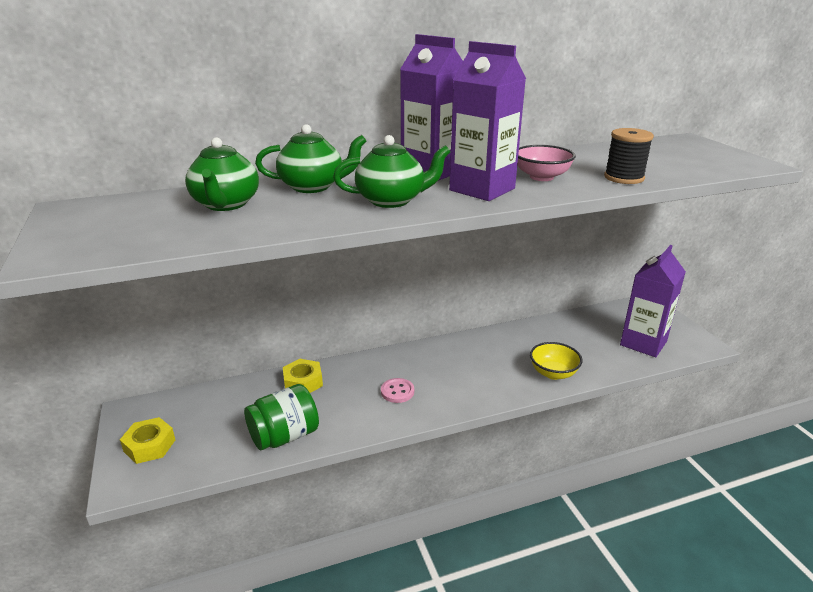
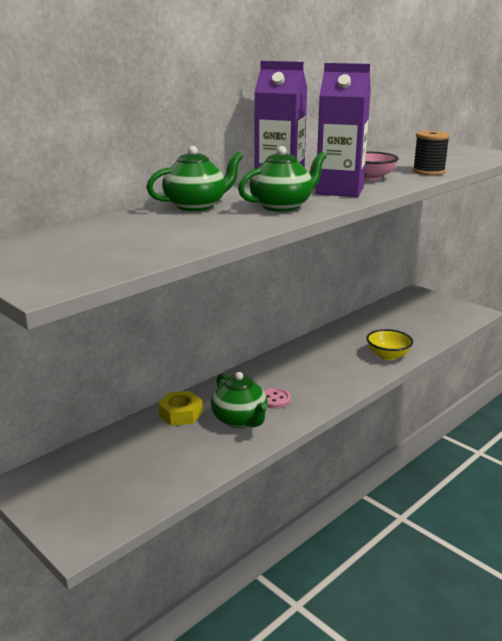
camera: 25 degrees left, 5 degrees down
yellow nut [120,417,175,464] -> none
green teapot [185,137,259,211] -> green teapot moved to [211,372,268,428]
green jar [244,384,319,450] -> none
purple carton [620,245,686,357] -> none

